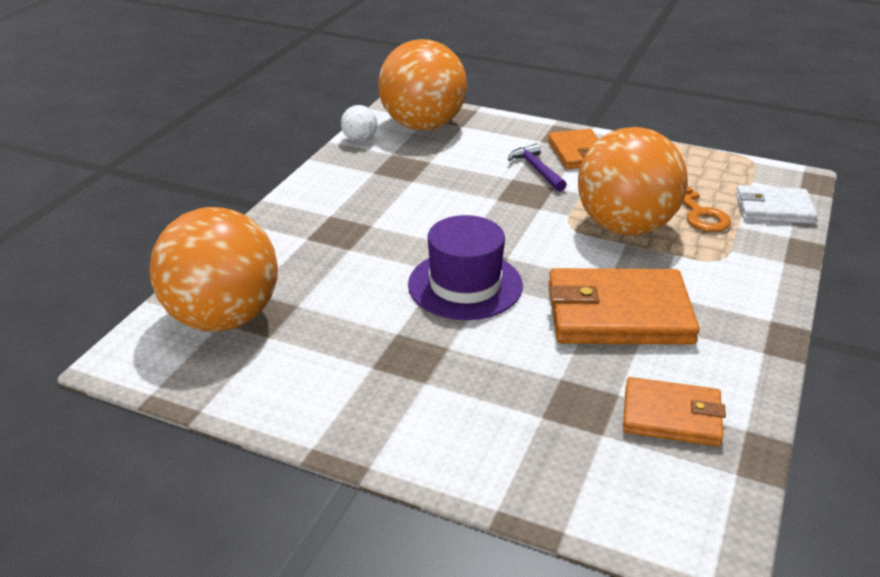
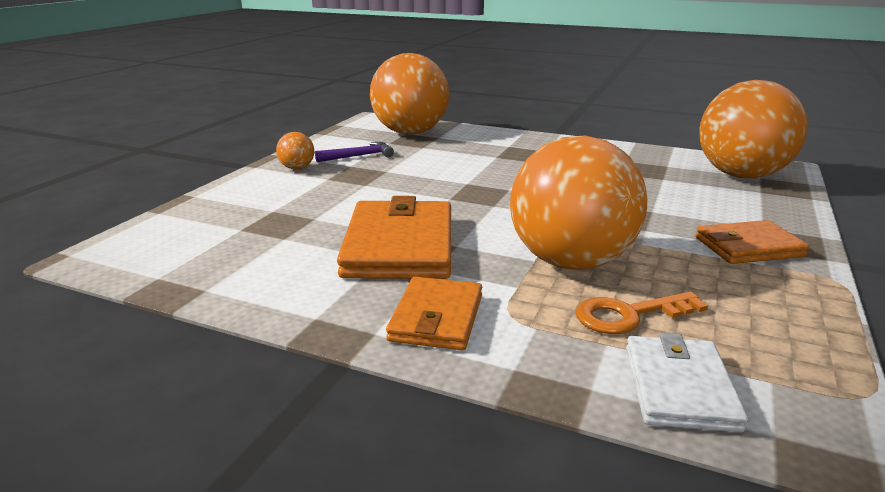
camera: 90 degrees right, 10 degrees down
white ball [341,105,377,142] -> none
purple hat [408,215,523,320] -> none
purple hammer [508,143,567,192] -> purple hammer moved to [315,142,394,162]
orange wallet [623,377,726,446] -> orange wallet moved to [386,277,482,350]
none -> orange ball [276,132,314,169]

